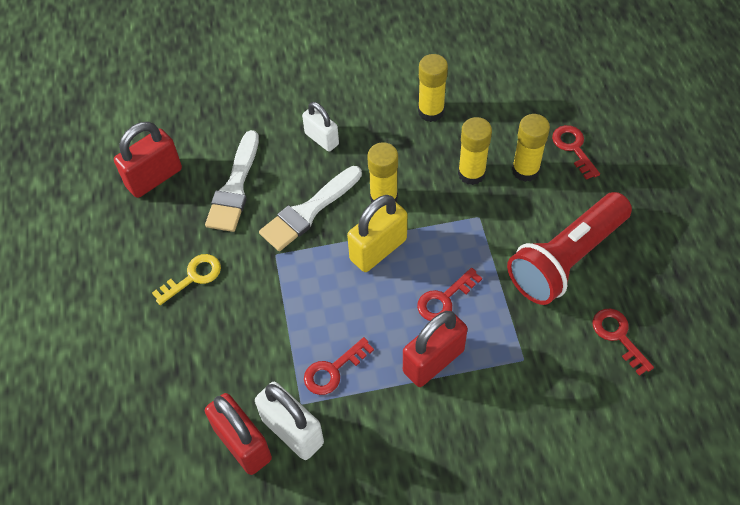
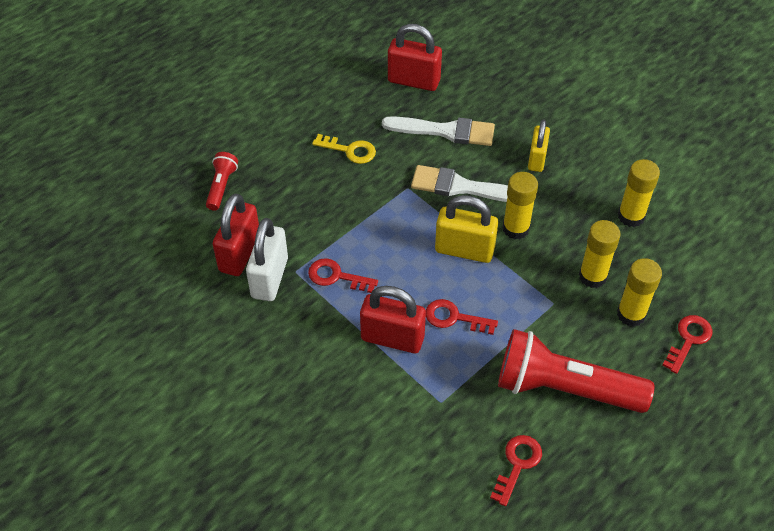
camera: 55 degrees right, 5 degrees down
white brush [205,130,259,232] -> white brush turned 150 degrees counterclockwise [382,116,495,146]
white padlock [302,102,339,152] -> yellow padlock [528,120,550,172]
none -> red flashlight [206,152,238,211]

